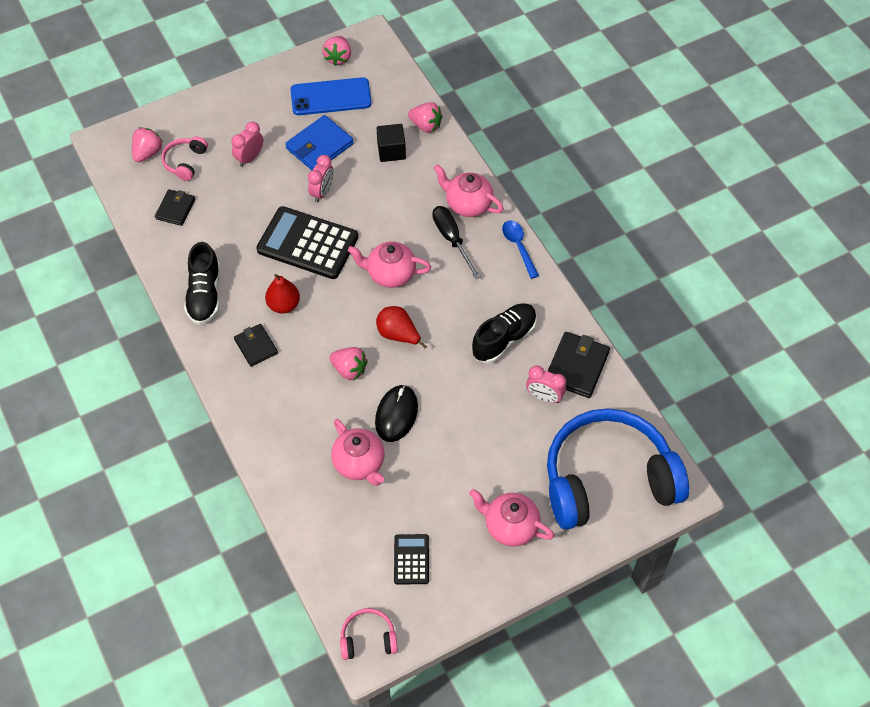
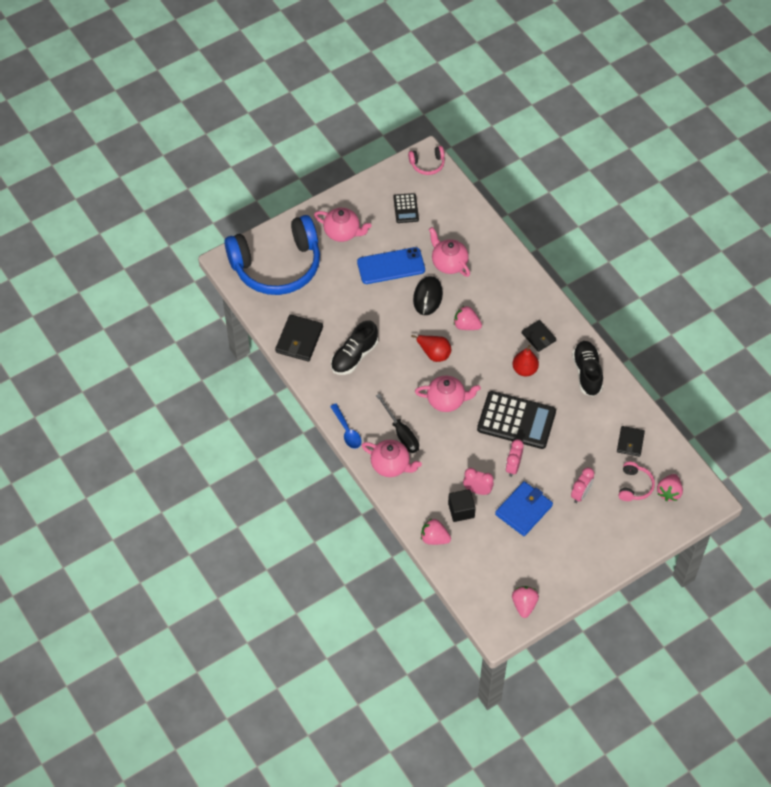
camera: 175 degrees right, 0 degrees up
blue phone [290,77,372,115] -> blue phone moved to [357,247,425,284]
pink clock [526,365,566,403] -> pink clock moved to [463,468,494,495]

